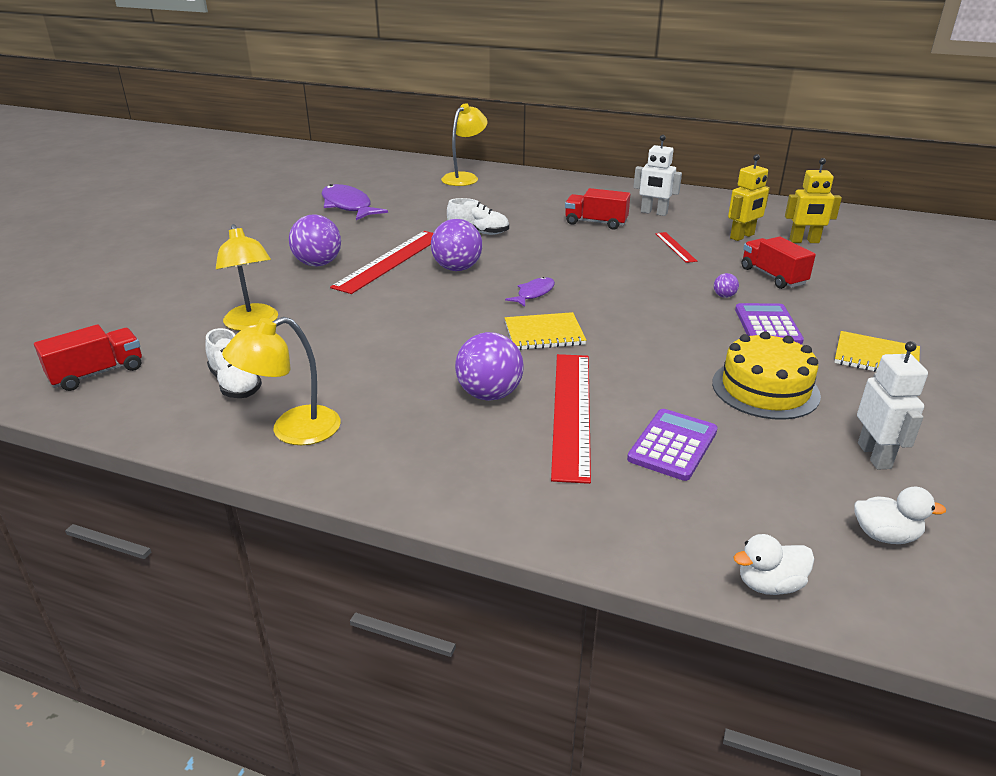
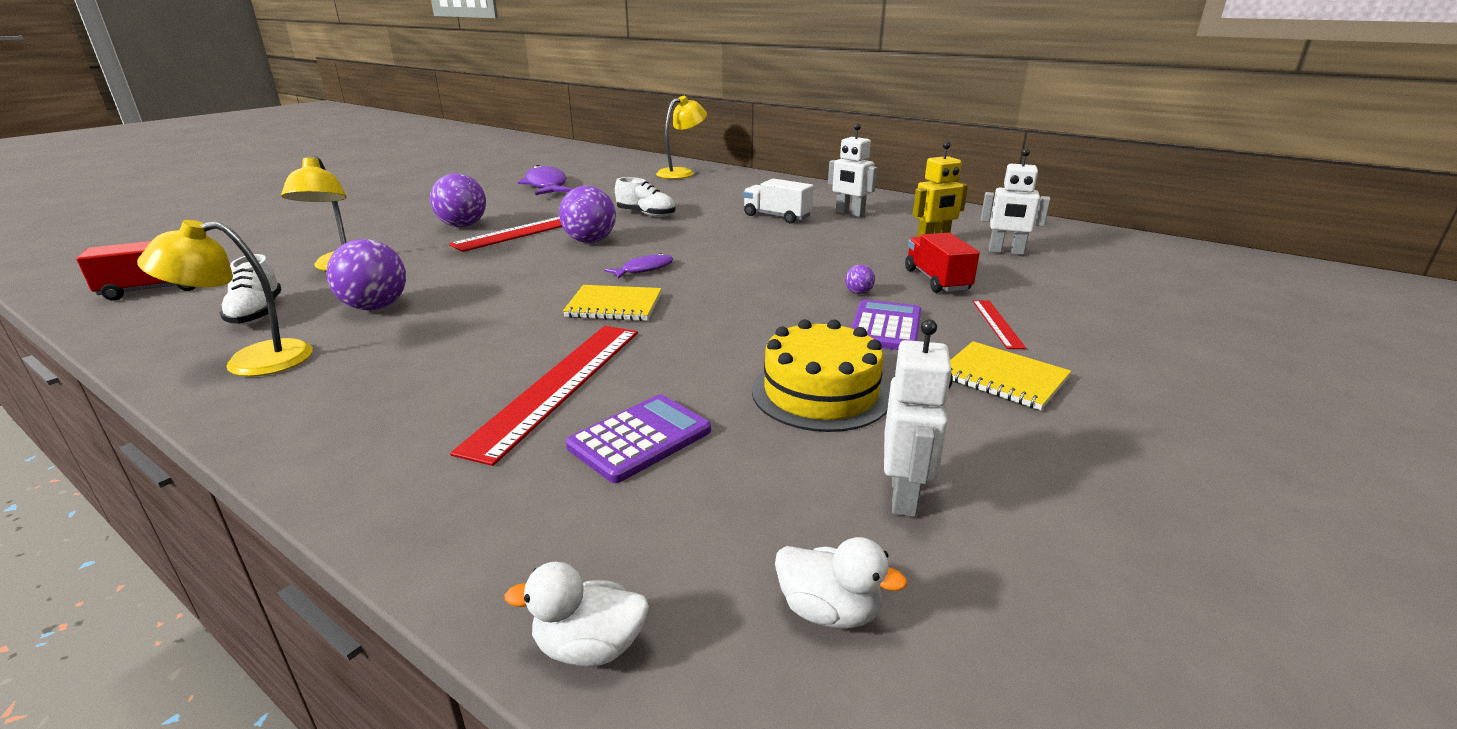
camera: 15 degrees right, 5 degrees down
purple ball [455,332,524,401] -> purple ball moved to [326,239,406,310]
red truck [565,188,631,230] -> white truck [743,178,814,224]
red ruler [655,232,697,263] -> red ruler moved to [973,300,1026,349]
yellow robot [785,158,842,243] -> white robot [981,148,1051,255]

